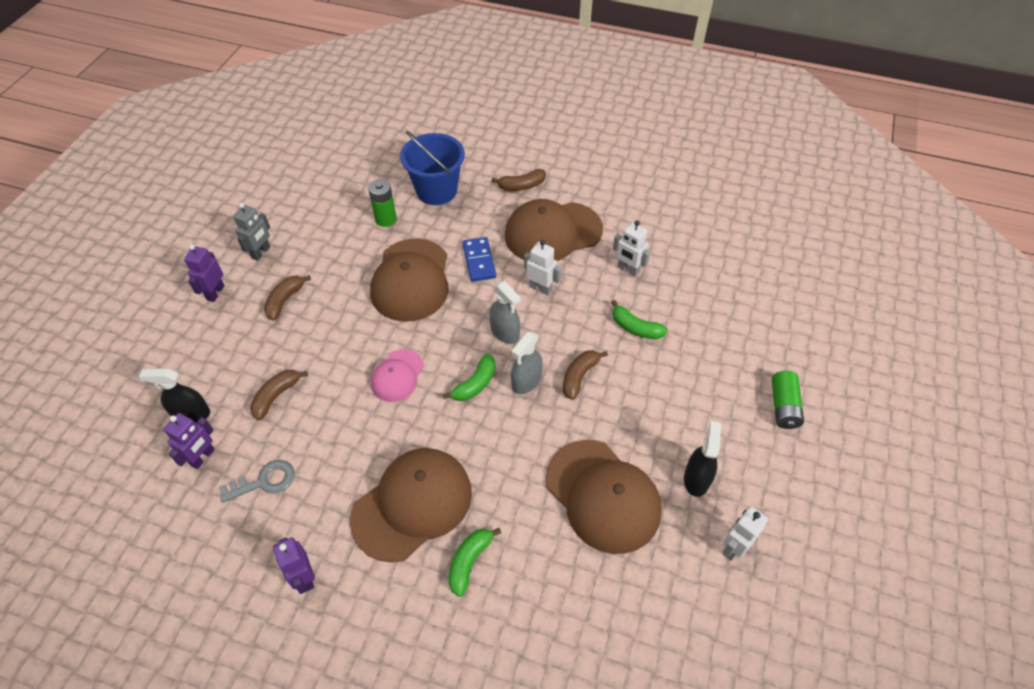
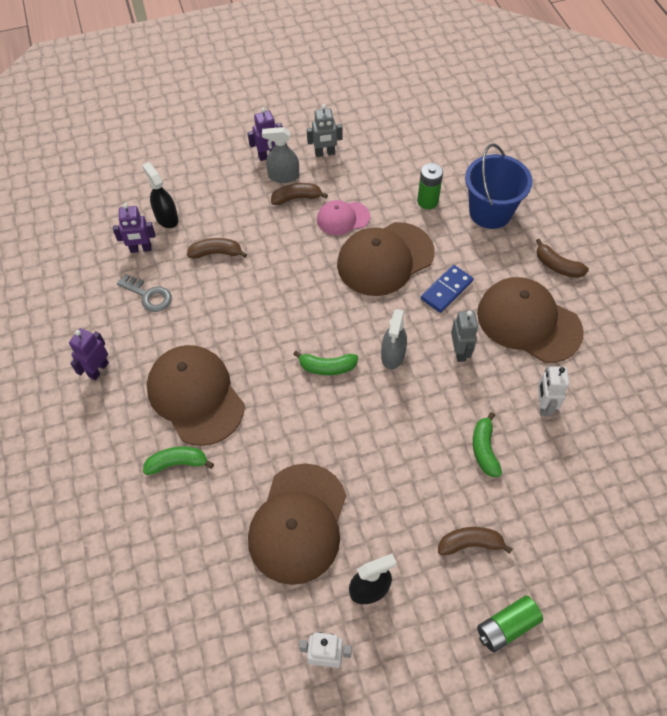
camera: 55 degrees right, 5 degrees up
brown cap [350,448,472,563] -> brown cap turned 135 degrees counterclockwise [147,345,245,446]
pink cap [371,349,424,402] -> pink cap moved to [317,200,370,235]
grey spray bottle [511,332,543,394] -> grey spray bottle moved to [262,127,299,183]
white robot [524,240,562,296] -> grey robot [451,311,478,362]
brown banana [563,350,608,400] -> brown banana moved to [438,527,513,555]

